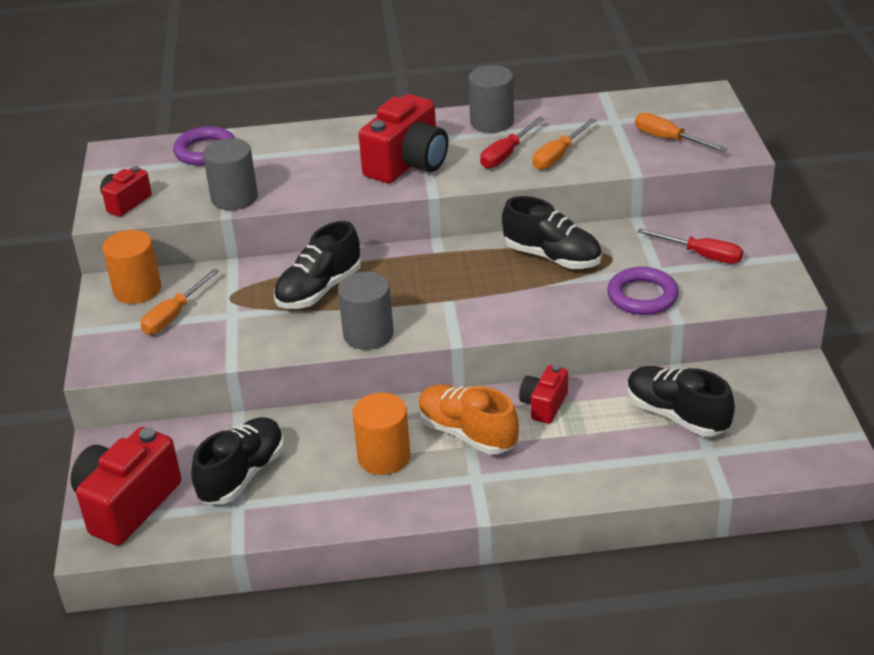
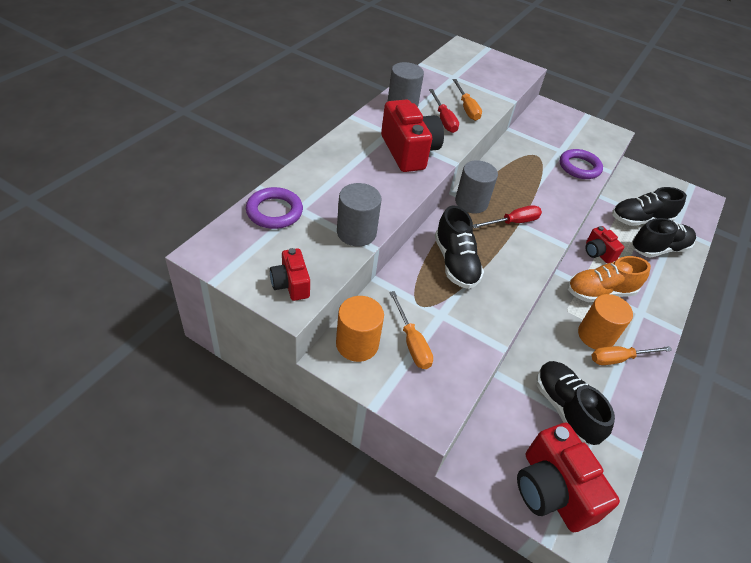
camera: 60 degrees left, 10 degrees up
grey cylinder [338,272,394,350] -> grey cylinder moved to [455,160,498,213]
black shoe [502,196,602,269] -> black shoe moved to [632,218,696,258]
orange screwdriver [635,113,727,152] -> orange screwdriver moved to [592,346,672,365]
red screwdriver [637,229,743,264] -> red screwdriver moved to [473,205,542,228]

